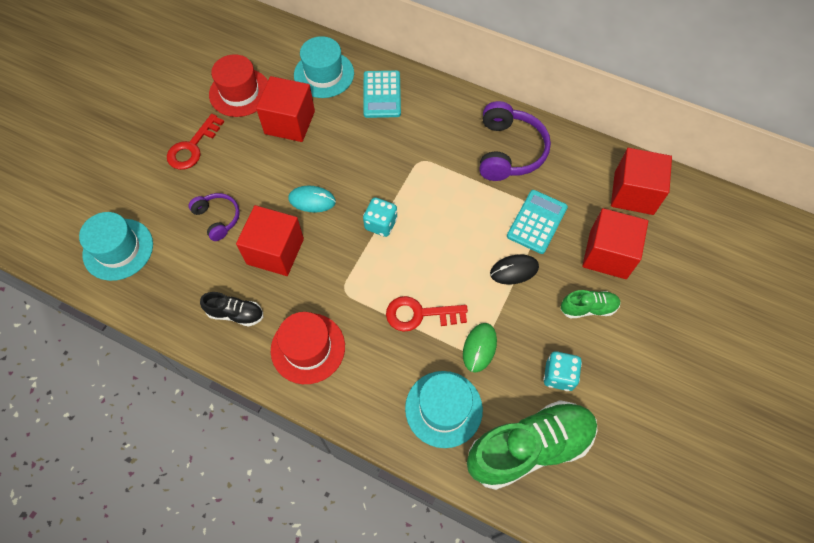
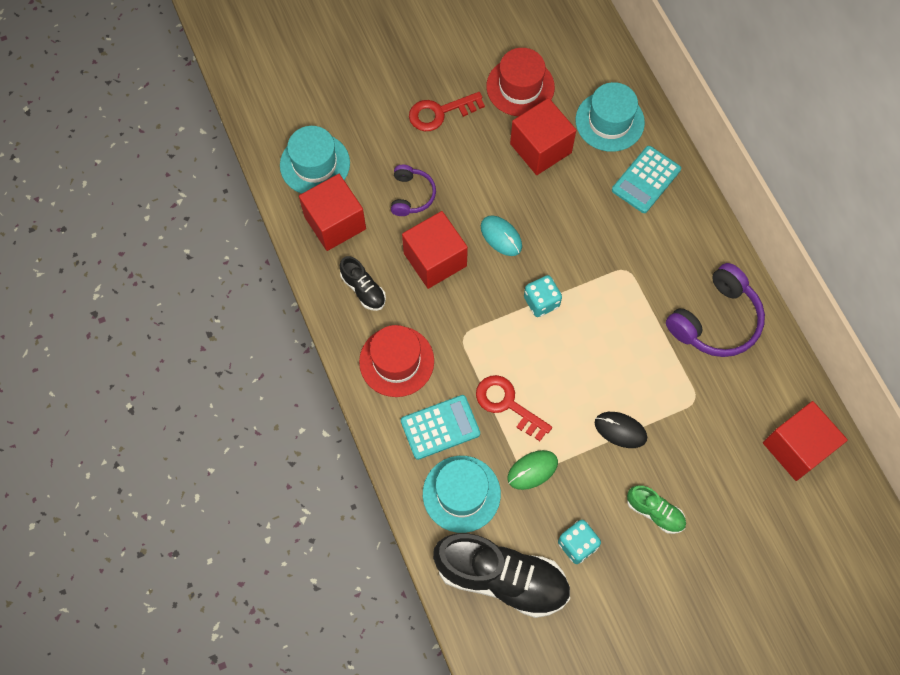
camera: 40 degrees right, 5 degrees up
green shoe [467,400,598,490] -> black shoe [433,533,570,618]
turquoise calculator [507,190,568,254] -> turquoise calculator moved to [401,395,480,460]
red cube [582,208,648,279] -> red cube moved to [299,174,366,251]

